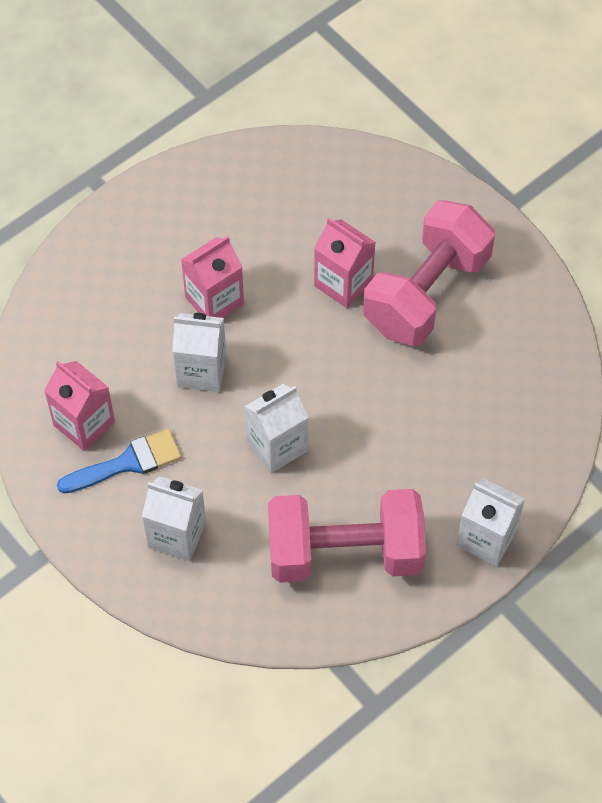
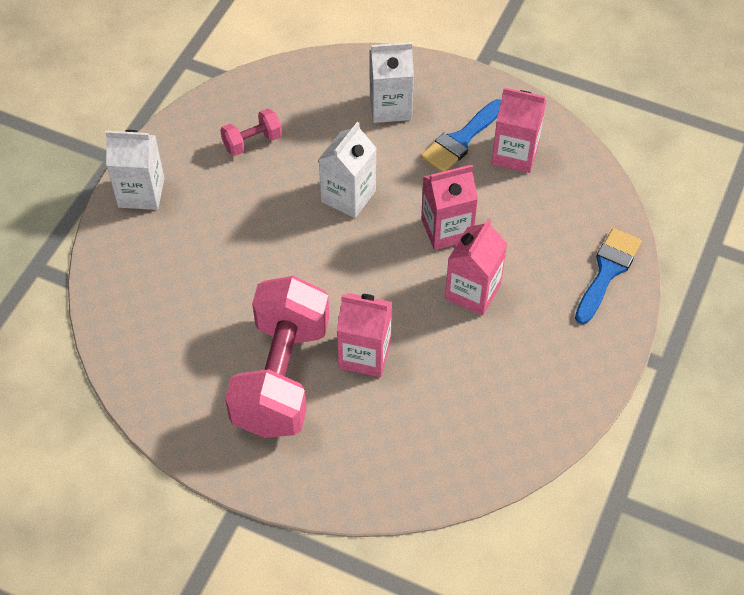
camera: 155 degrees right, 5 degrees down
white carton [172,313,226,392] -> pink carton [421,165,478,250]
pink dumbbell [268,489,426,583] -> pink dumbbell [220,108,282,156], size x0.43
none -> blue brush [575,228,642,324]

